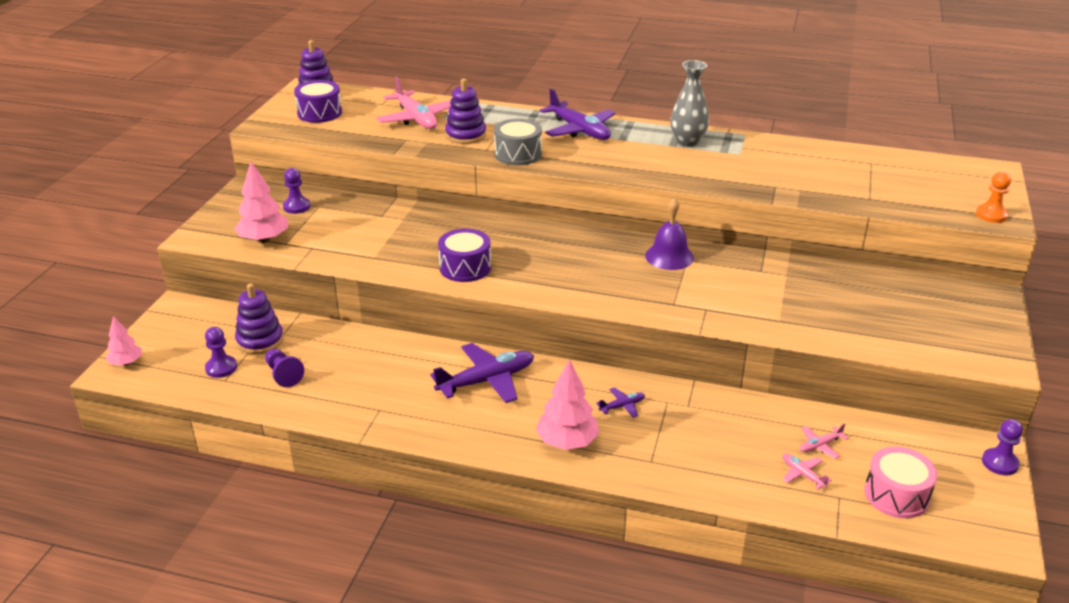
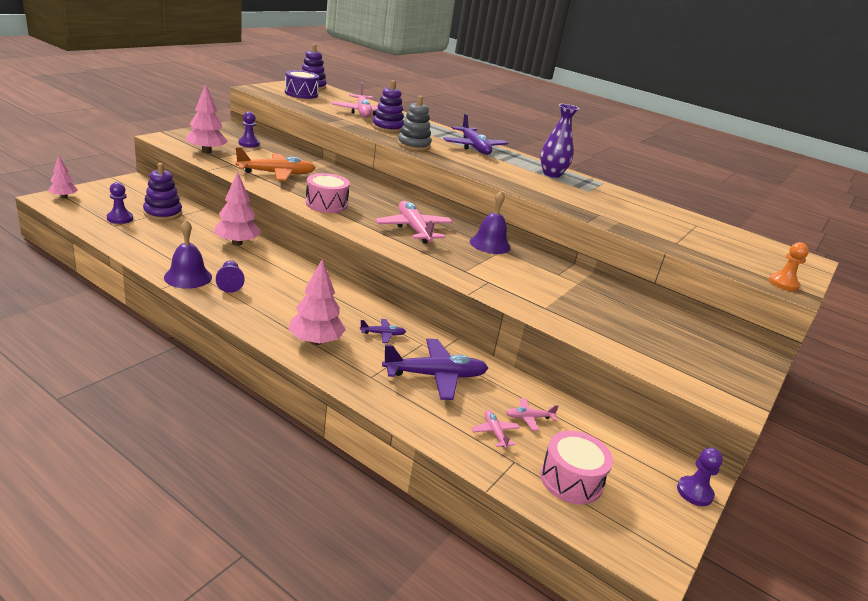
camera: 15 degrees right, 5 degrees down
purple pawn [265,349,304,387] -> purple pawn moved to [216,260,244,293]
purple plane [430,343,534,403] -> purple plane moved to [382,339,488,400]
purple drum [438,228,491,282] -> pink drum [305,173,350,213]
grey drum [494,119,542,165] -> grey stacking toy [397,96,432,151]
grey vase [670,60,709,147] -> purple vase [540,104,579,178]
none -> purple bell [164,220,212,289]
none -> pink tree [213,172,261,246]
none -> orange plane [236,147,316,181]
none -> pink plane [375,201,453,243]

